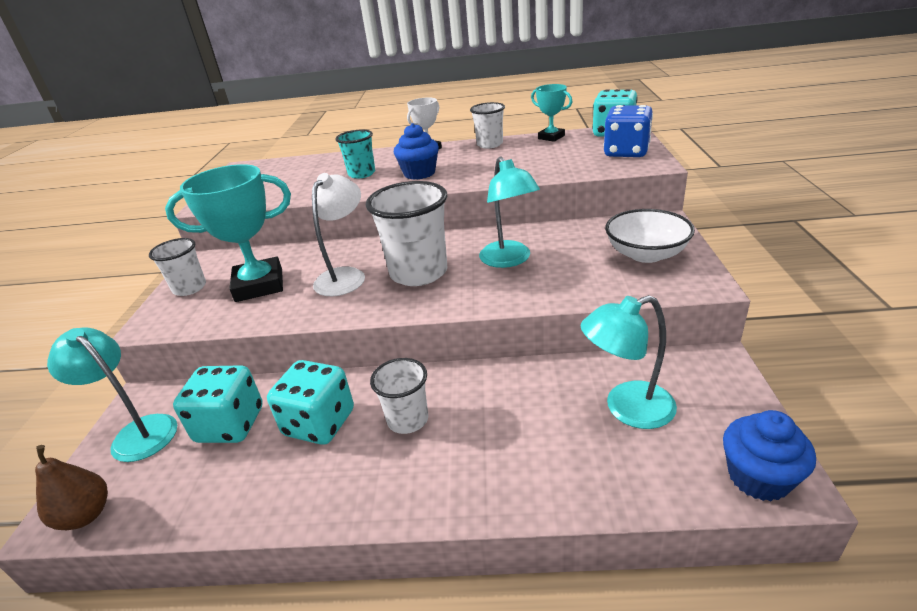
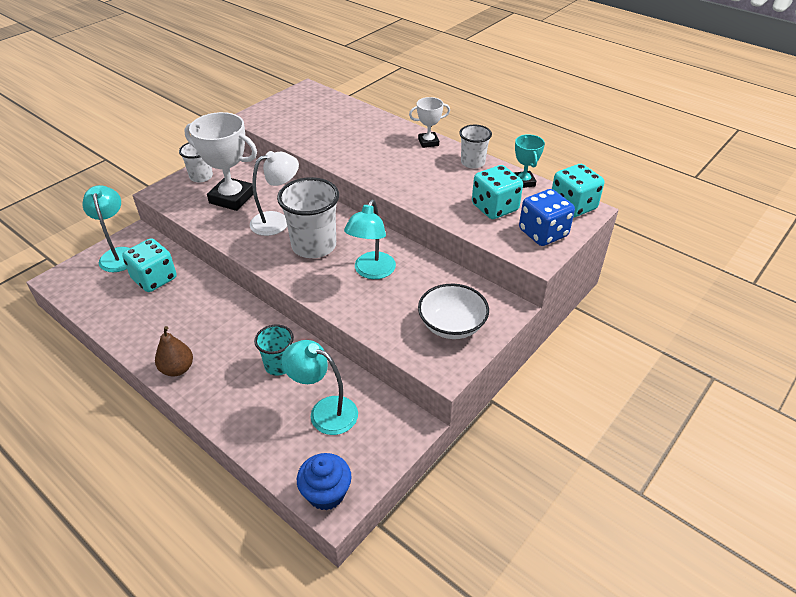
camera: 35 degrees right, 10 degrees up
brown pear [35,445,108,530] -> brown pear moved to [155,326,193,376]
turquoise trophy [165,164,291,302] -> white trophy [184,112,257,211]
turquoise dice [267,360,354,445] -> turquoise dice moved to [472,165,523,219]
turquoise cup [336,129,375,179] -> turquoise cup moved to [254,325,294,376]
white cup [370,358,428,434] -> none
blue cupcake [394,123,439,180] -> none

